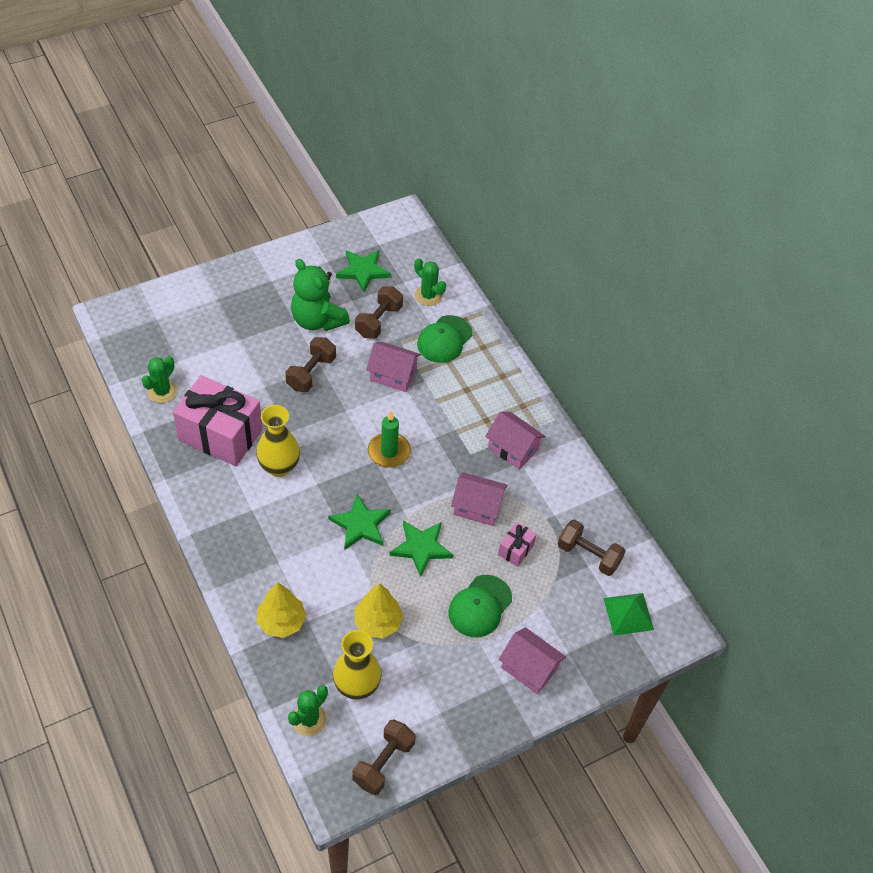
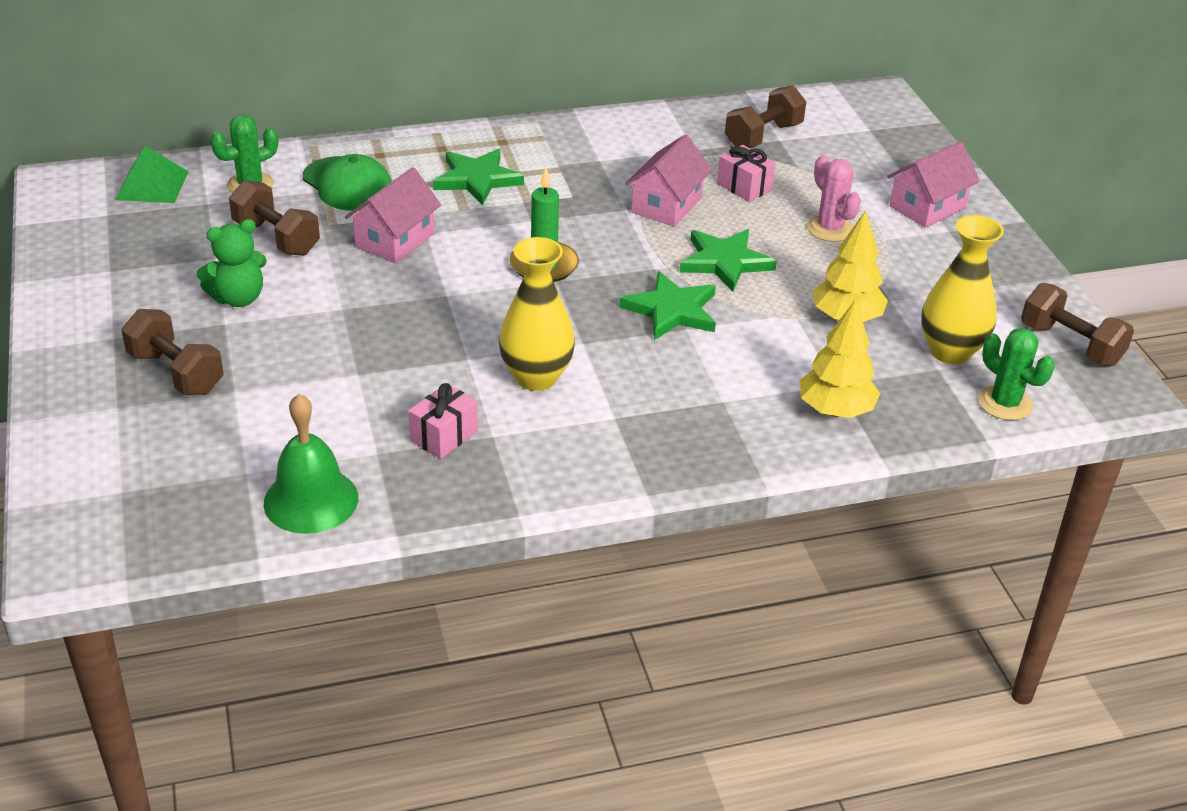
camera: 75 degrees left, 15 degrees down
green cactus [142,356,177,403] -> green bell [264,394,358,534]
pink gift [173,375,263,466] -> pink gift [408,383,478,459], size x0.44
brown dumbbell [285,337,336,392] -> brown dumbbell moved to [121,309,224,395]
green teddy bear [291,259,350,331] -> green teddy bear [196,219,267,307], size x0.65
green star [336,250,391,292] -> green star moved to [433,149,524,205]
green cap [448,575,512,637] -> pink cactus [807,155,861,242]
pink house [485,412,546,469] -> none
green pyramid [603,593,654,636] -> green pyramid moved to [115,145,189,203]

